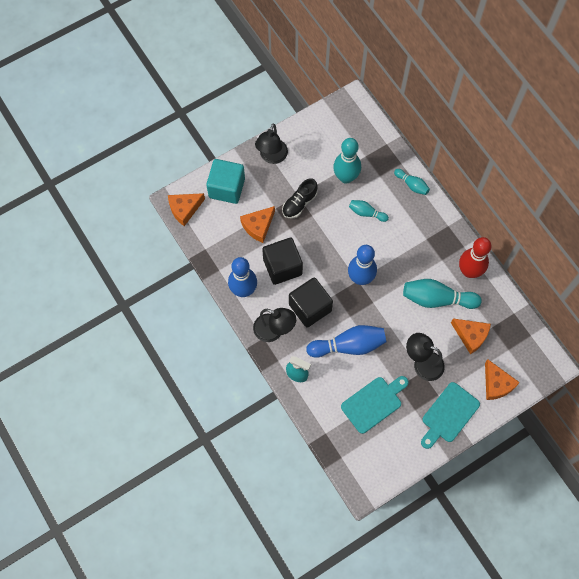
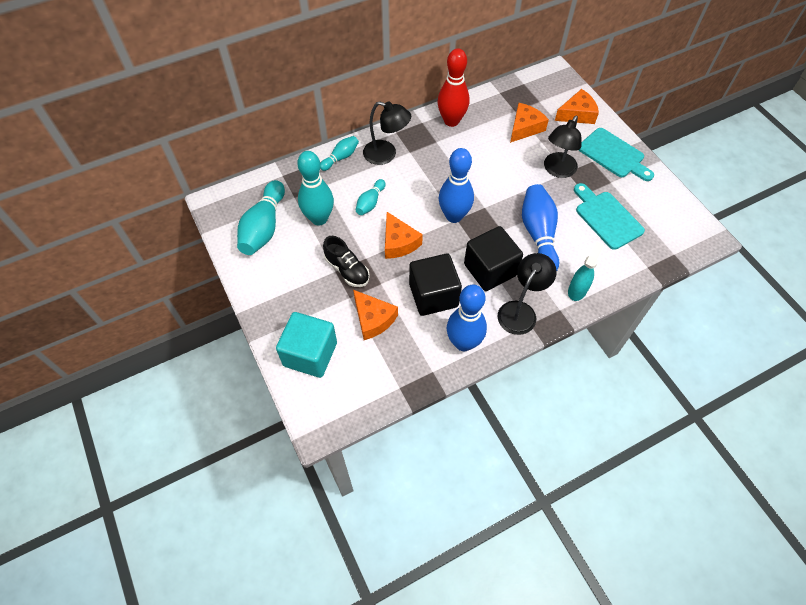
camera: 85 degrees left, 10 degrees down
orange cheese [168,193,205,226] -> orange cheese moved to [385,212,423,259]
black lamp [255,123,288,164] -> black lamp moved to [363,101,411,165]
turquoise bowling pin [403,279,482,309] -> turquoise bowling pin moved to [237,180,285,255]

